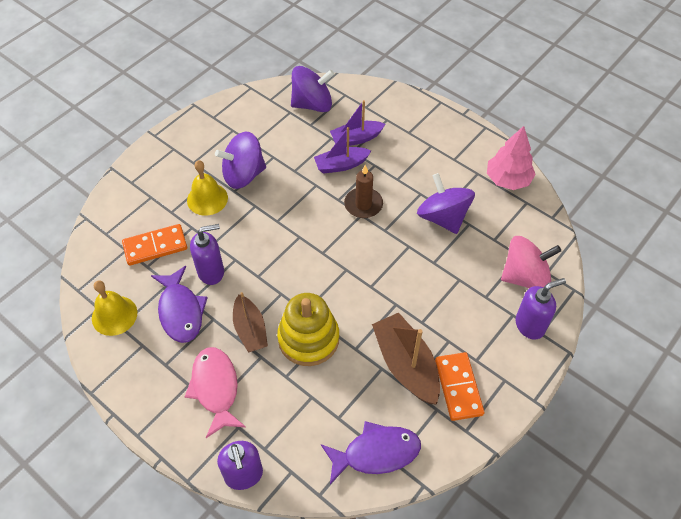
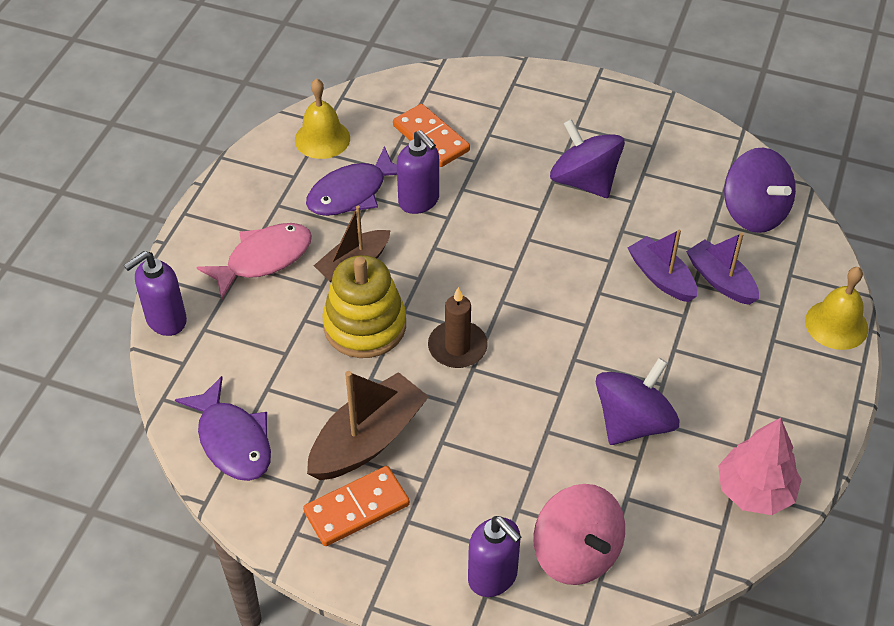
camera: 70 degrees right, 5 degrees down
yellow bell [187,160,228,216] -> yellow bell moved to [805,267,868,350]
brown candle [344,165,383,218] -> brown candle moved to [428,287,488,368]

